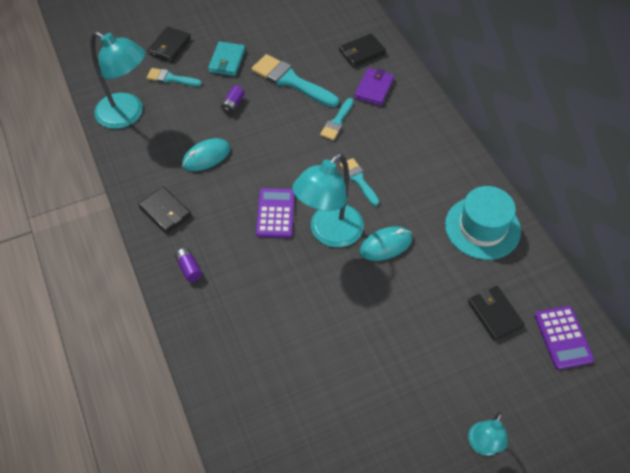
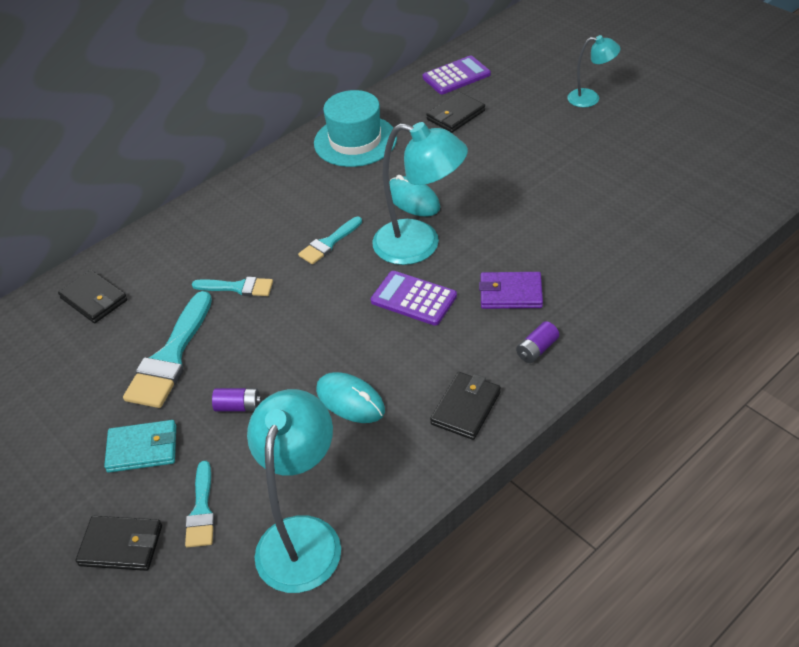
camera: 105 degrees left, 10 degrees down
purple calculator [256,188,295,238] -> purple calculator turned 45 degrees clockwise [371,271,457,326]
purple wallet [354,68,394,106] -> purple wallet moved to [479,272,543,309]

